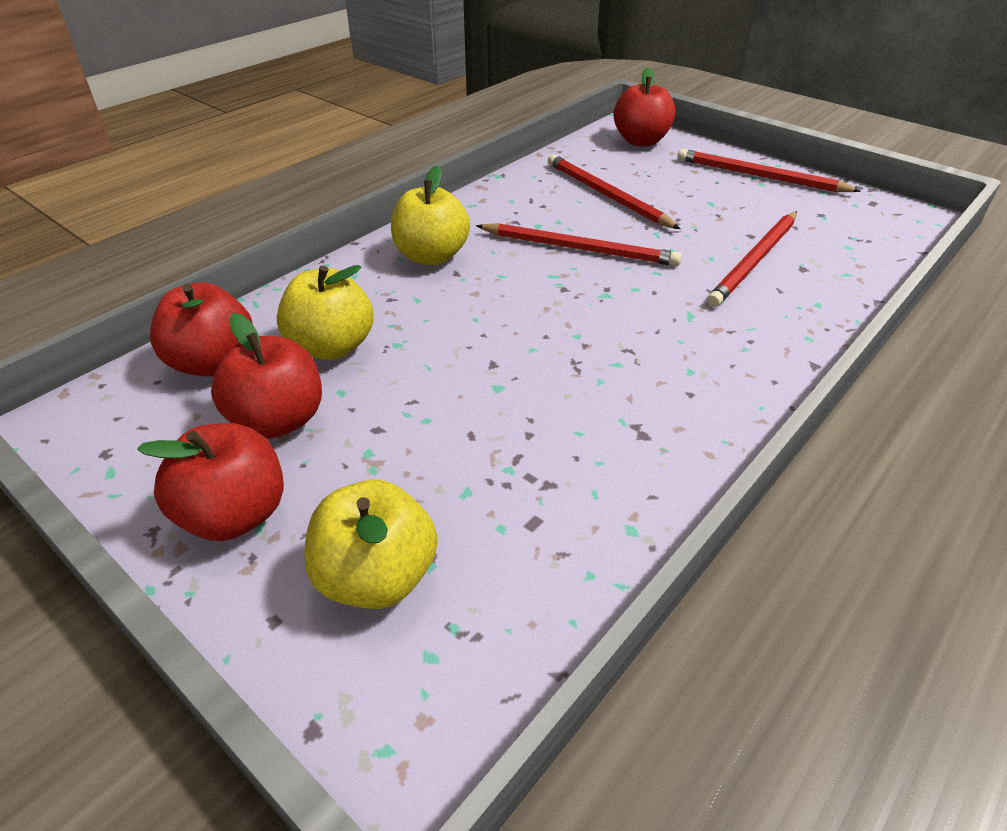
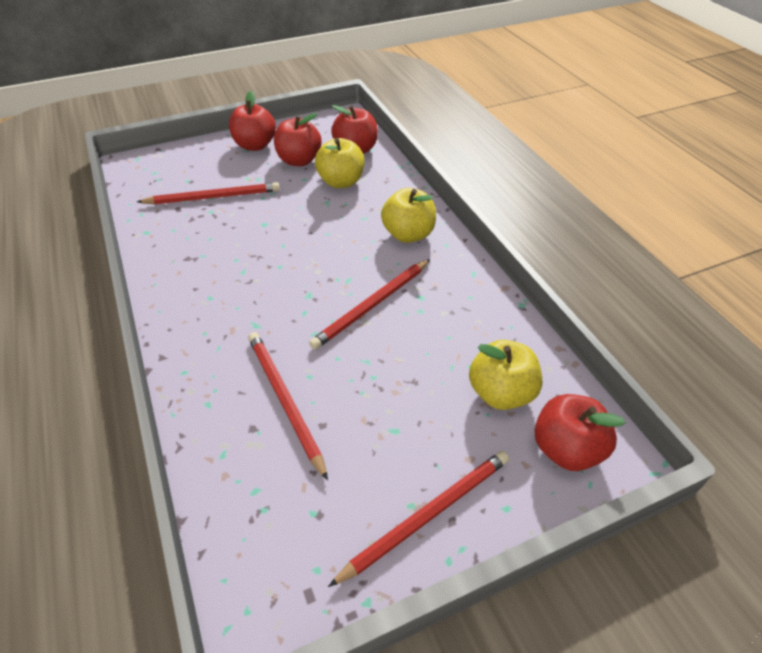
camera: 115 degrees right, 5 degrees up
yellow apple [304,480,437,609] -> yellow apple moved to [469,340,542,410]
red pencil [548,154,680,229] -> red pencil moved to [137,182,280,205]

